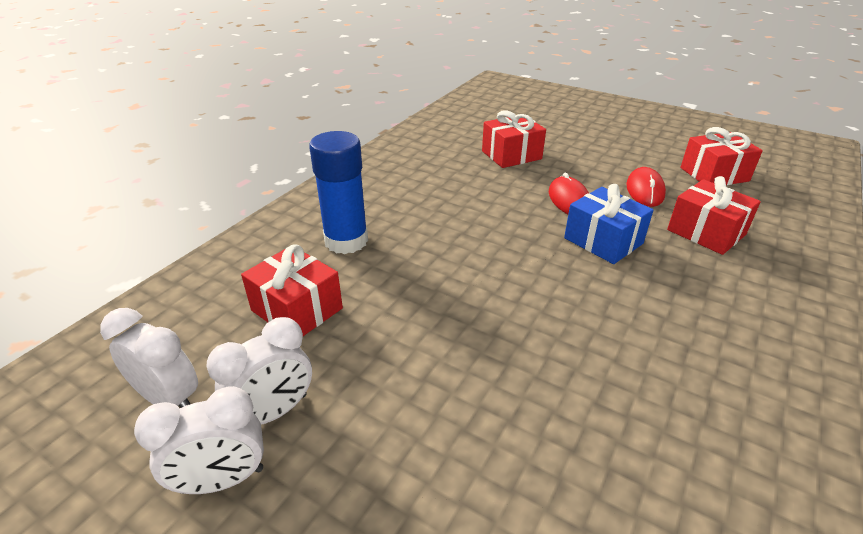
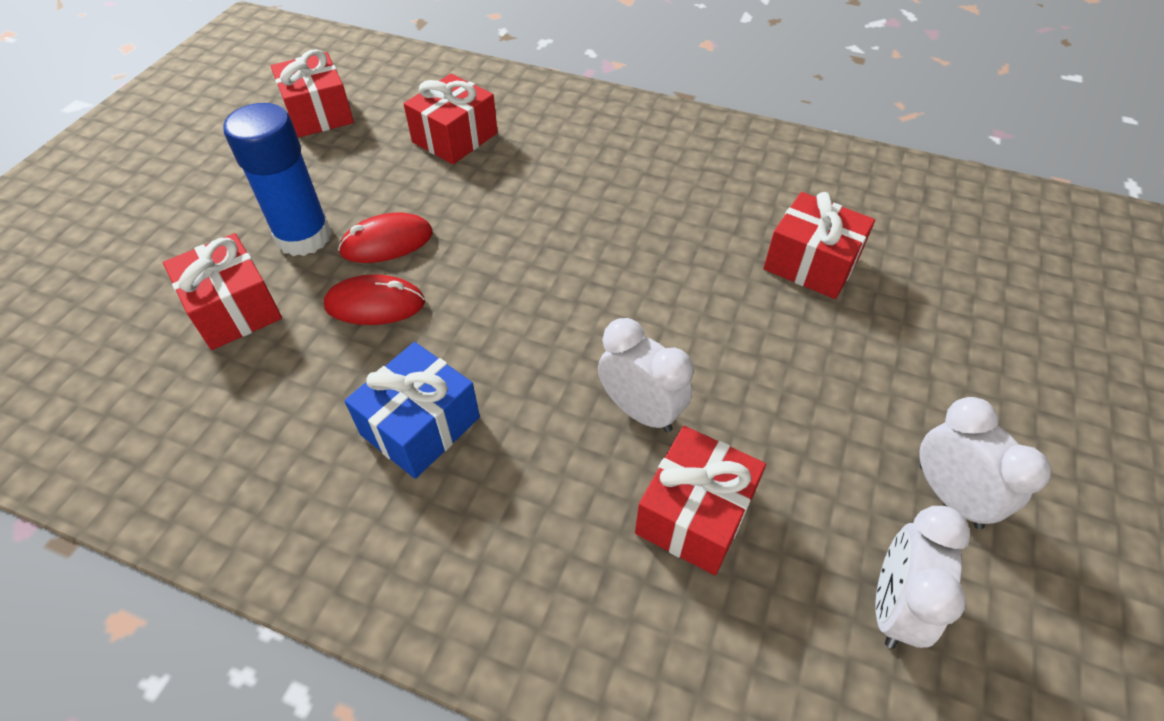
camera: 100 degrees left, 15 degrees up
white clock [206,317,312,425] -> white clock moved to [598,318,694,432]
blue glue stick [309,131,368,254] -> blue glue stick moved to [223,103,331,256]
blue gift [564,184,653,264] -> blue gift moved to [344,342,480,479]
red mouse [626,167,666,207] -> red mouse moved to [324,274,425,325]
none -> red gift [763,192,875,299]

